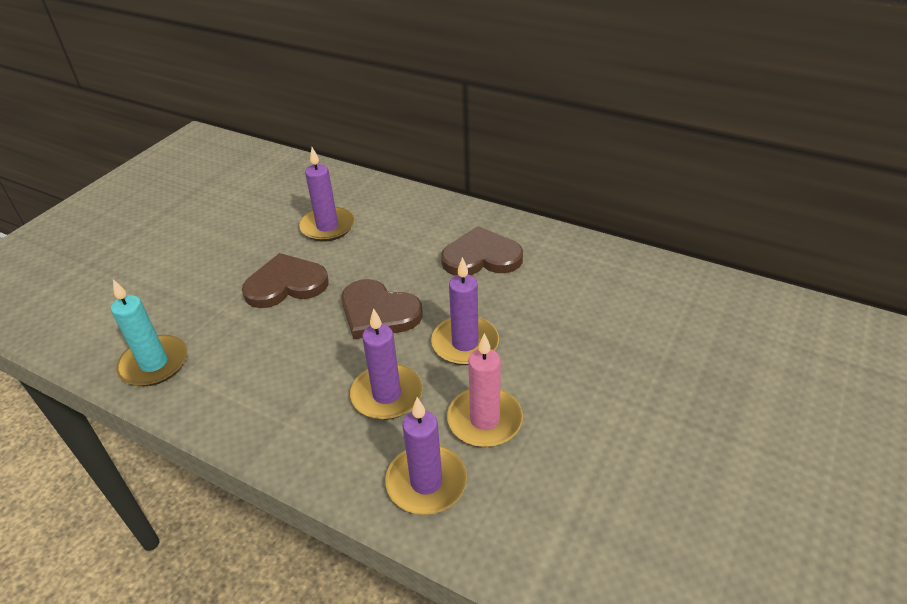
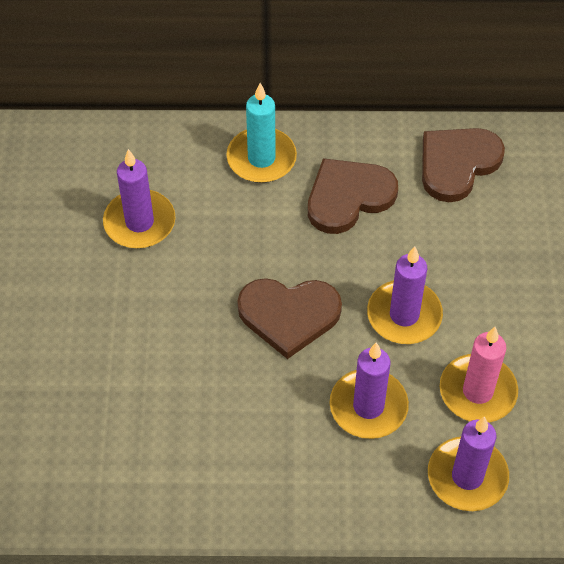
camera: 30 degrees left, 15 degrees up
turquoise candle [111,279,187,386] -> turquoise candle moved to [226,83,297,183]
brown heart [242,253,329,308] -> brown heart moved to [422,128,505,202]

